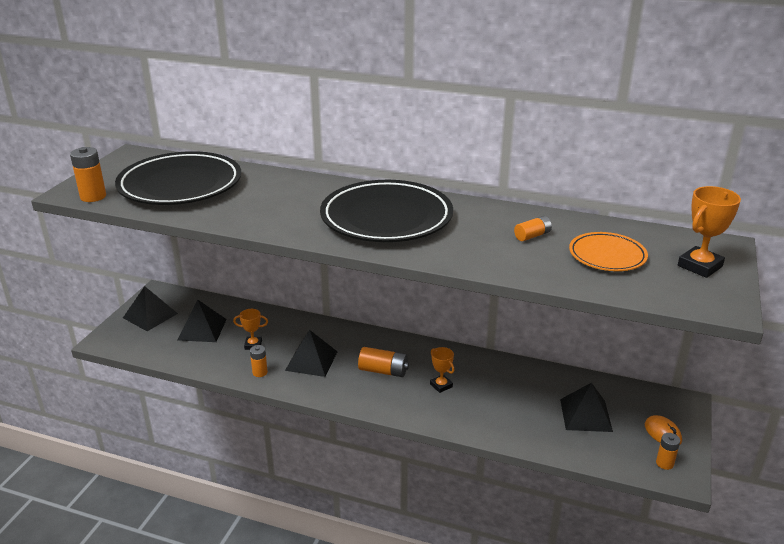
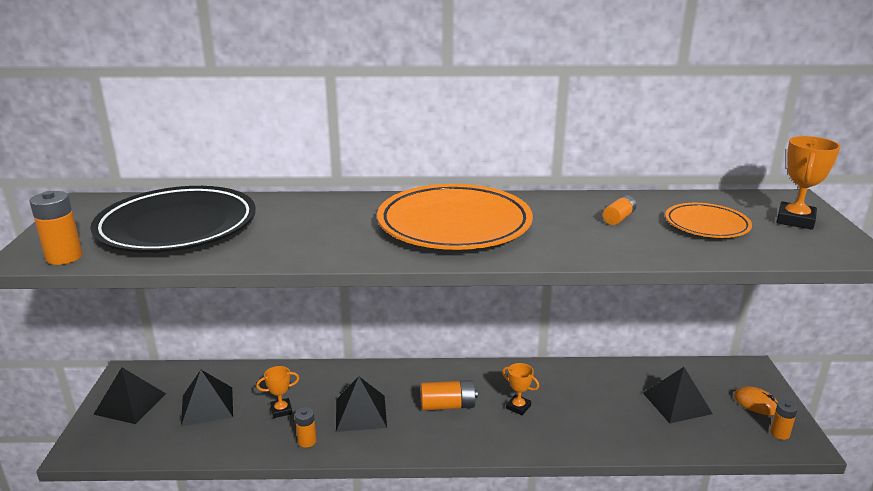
camera: 20 degrees left, 5 degrees down
black plate [320,180,453,242] -> orange plate [377,184,533,250]

